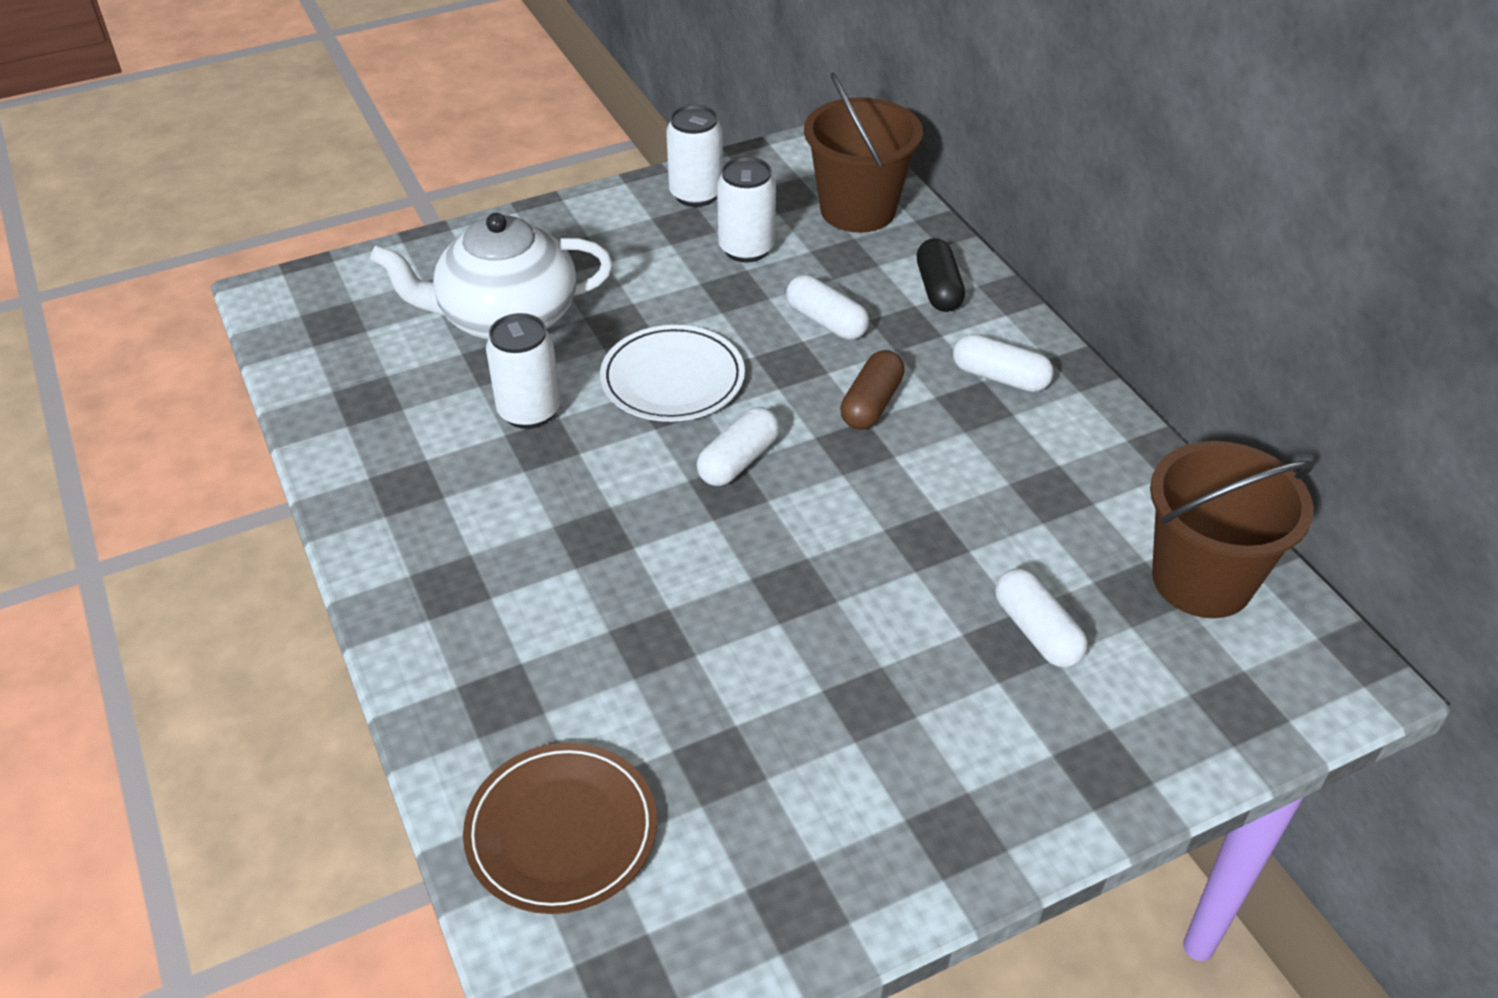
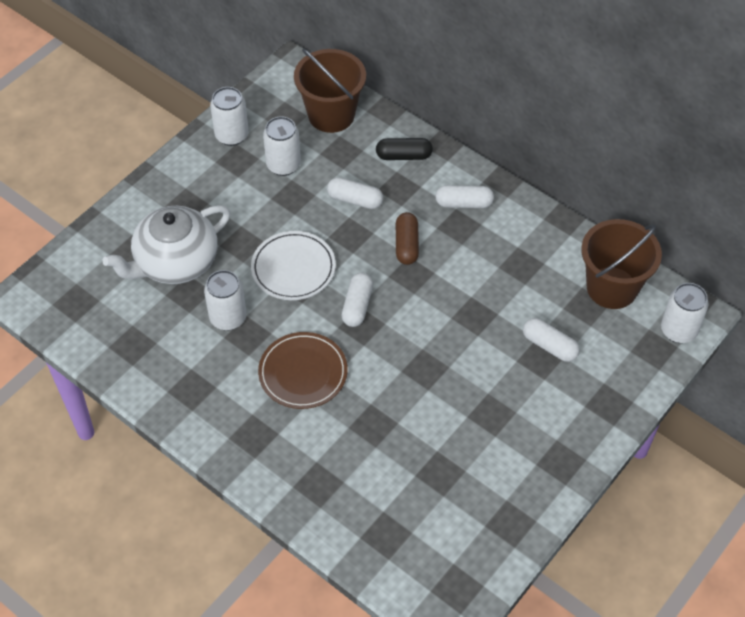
camera: 25 degrees left, 10 degrees up
brown plate [463,743,657,914] -> brown plate moved to [258,332,348,409]
black capsule [917,238,965,312] -> black capsule turned 60 degrees counterclockwise [376,138,433,160]
none -> white can [661,283,708,343]

